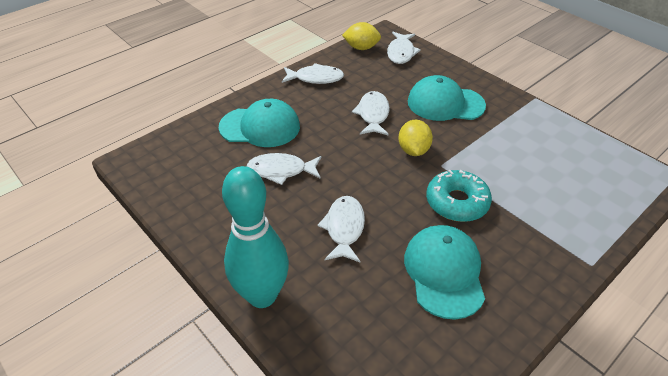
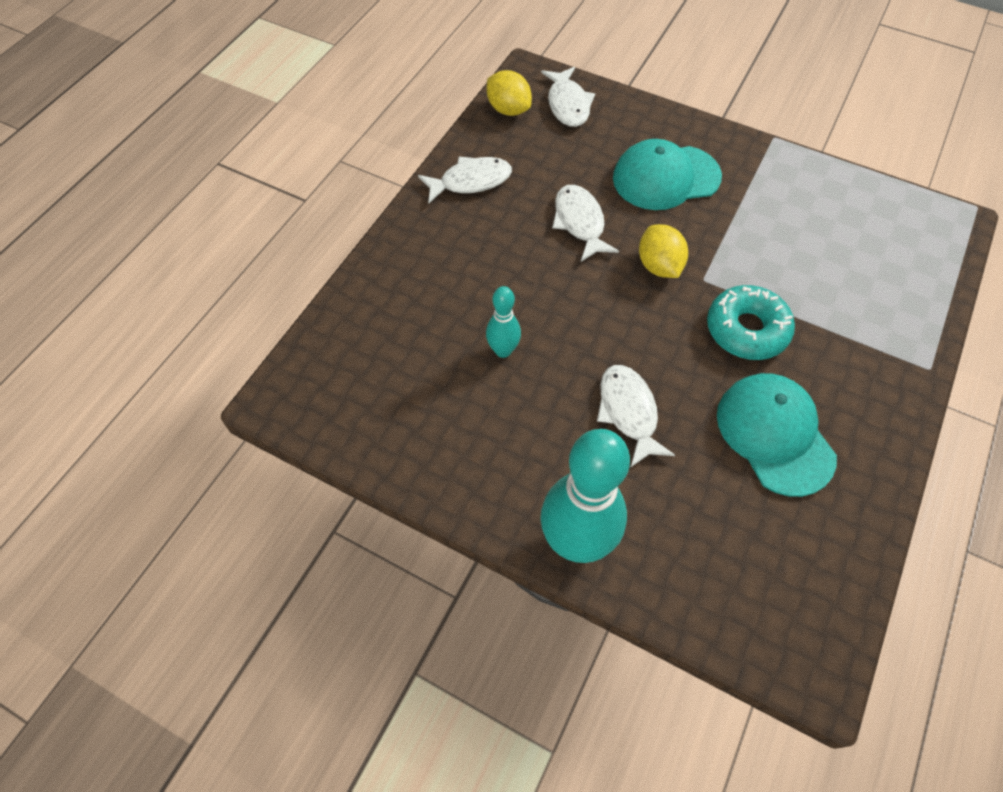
camera: 20 degrees left, 15 degrees up
turquoise cap [219,99,300,147] -> none
white fish [247,153,321,185] -> turquoise bowling pin [486,286,521,358]
yellow lemon [342,22,381,50] -> yellow lemon turned 60 degrees clockwise [487,70,532,116]

